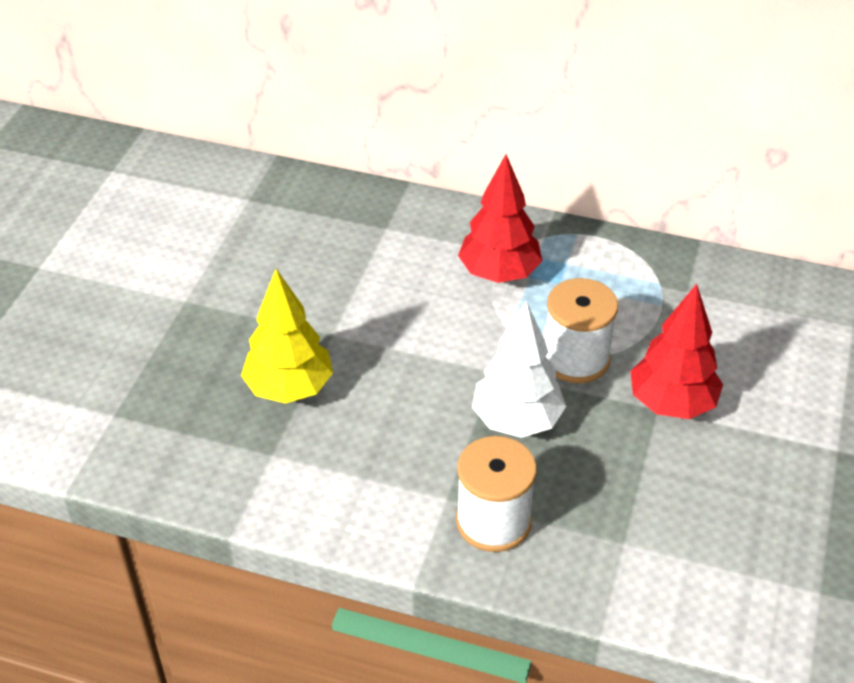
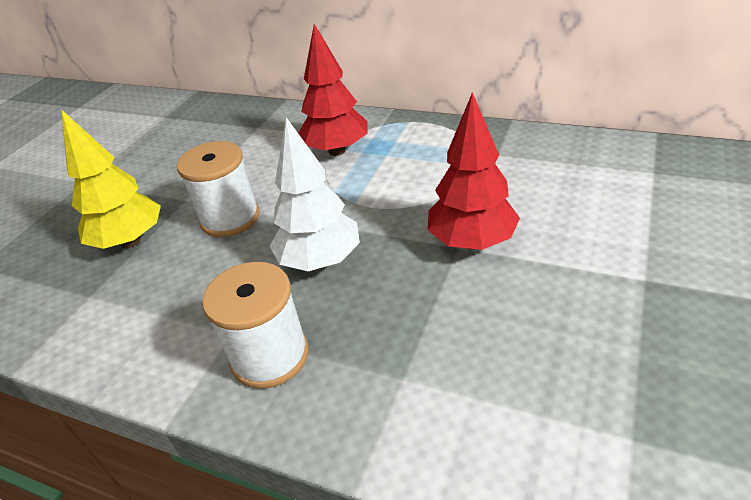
camera: 10 degrees right, 5 degrees down
white spool [545,278,618,383] -> white spool moved to [177,141,260,237]

